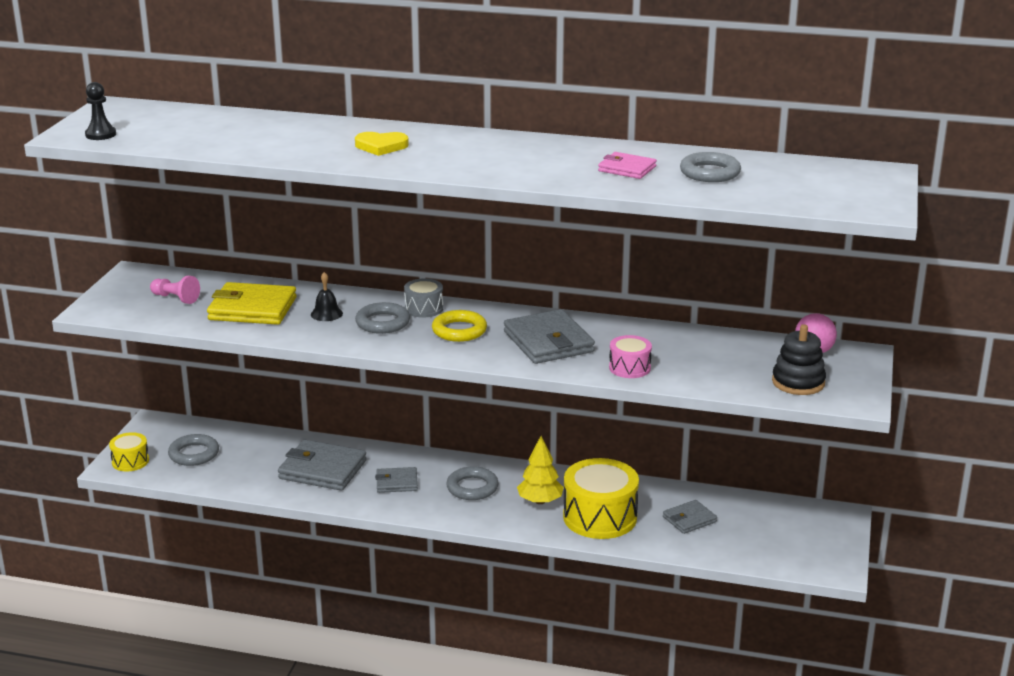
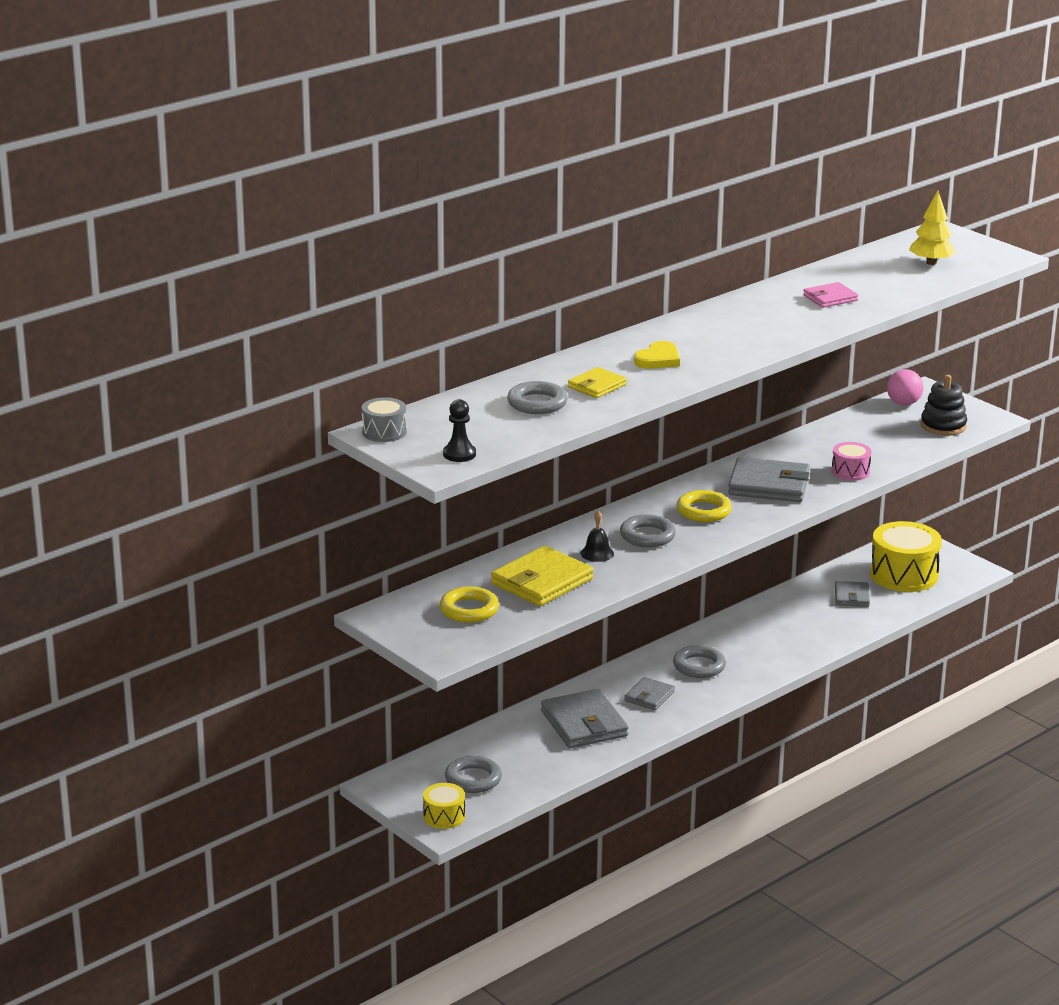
camera: 55 degrees left, 0 degrees up
pink pawn [150,276,200,304] -> yellow ring [440,586,499,623]
grey wallet [278,440,367,491] -> grey wallet turned 75 degrees counterclockwise [541,689,629,748]
grey drum [404,278,443,318] -> grey drum moved to [362,397,407,442]
yellow tree [517,436,564,504] -> yellow tree moved to [909,190,956,265]
yellow drum [563,458,639,539] -> yellow drum moved to [870,521,942,592]
grey ring [680,152,741,182] -> grey ring moved to [507,381,568,414]
none -> yellow wallet [568,367,627,398]

